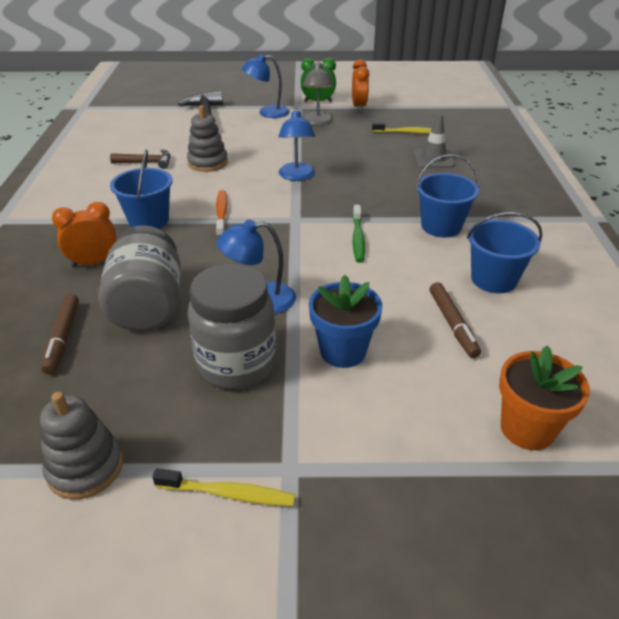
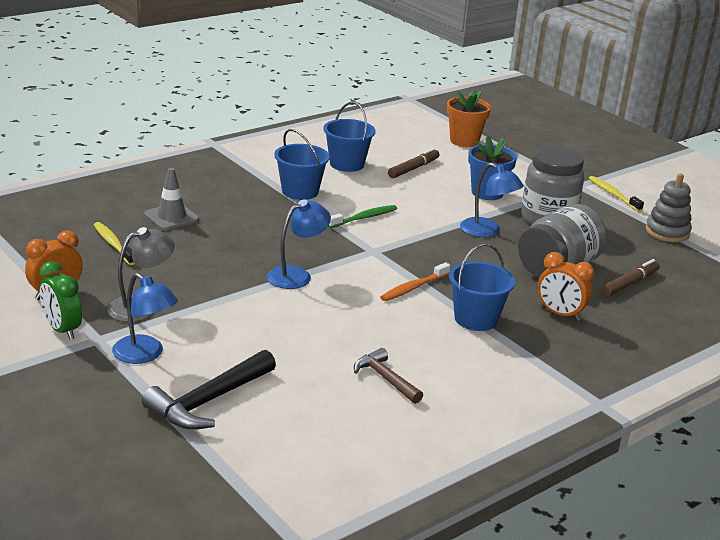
camera: 130 degrees left, 10 degrees down
grey stacking toy [187,105,228,172] -> none

